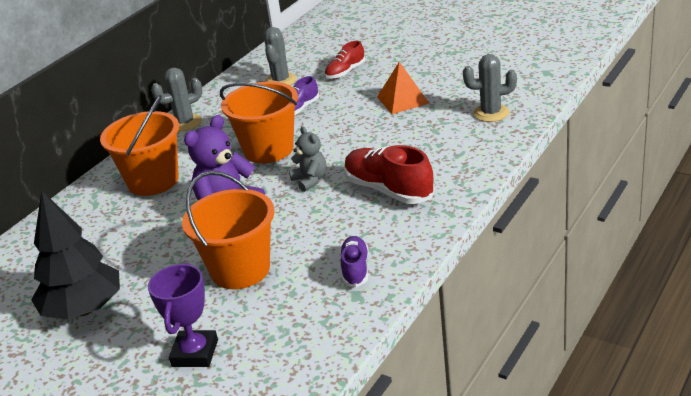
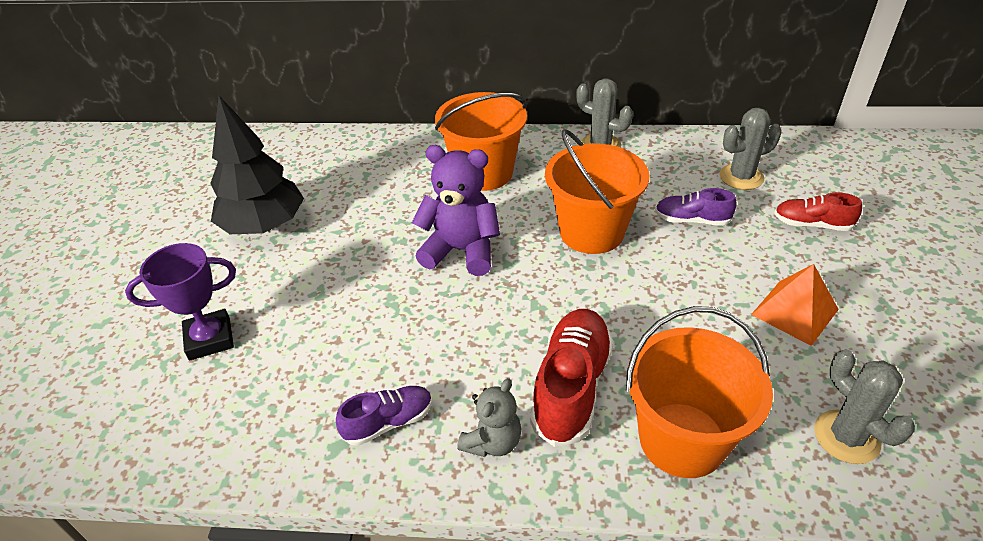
camera: 60 degrees right, 10 degrees up
orange bucket [182,171,274,289] -> orange bucket moved to [626,306,773,478]
grey teddy bear [289,126,326,192] -> grey teddy bear moved to [457,378,522,457]

